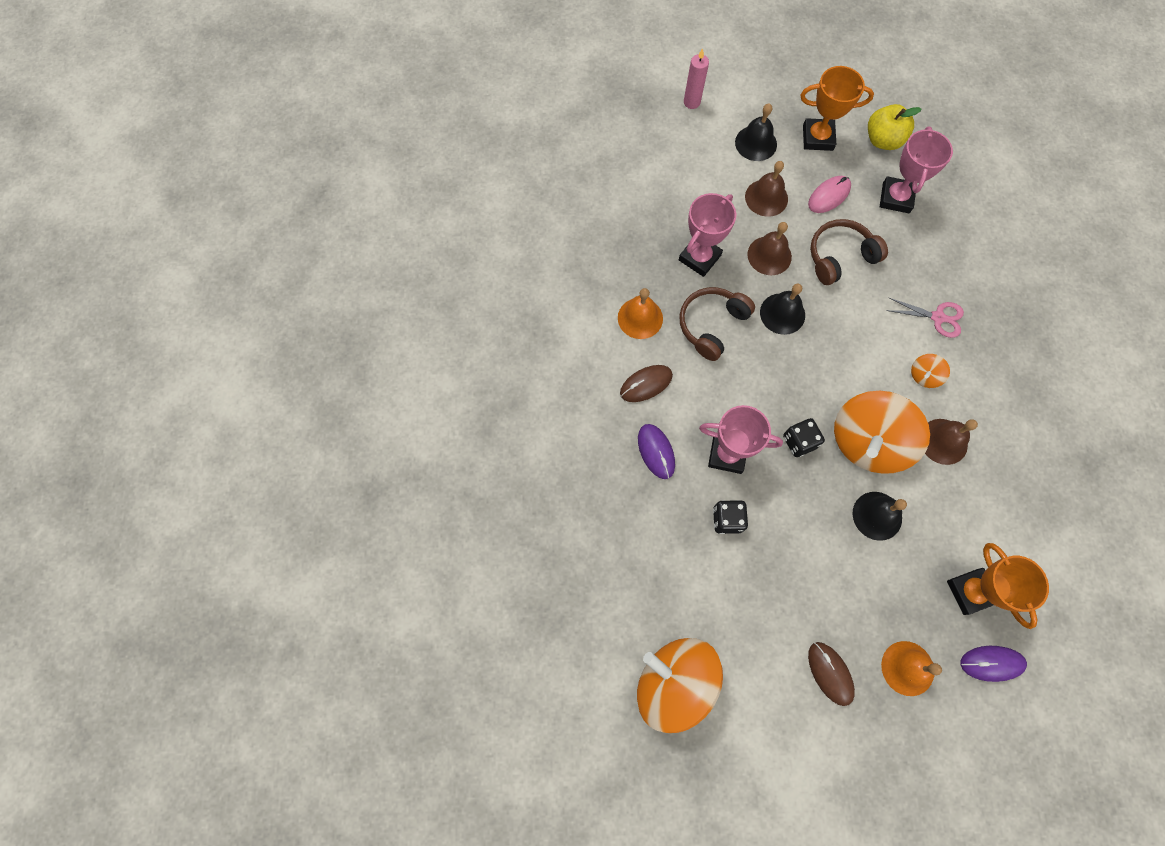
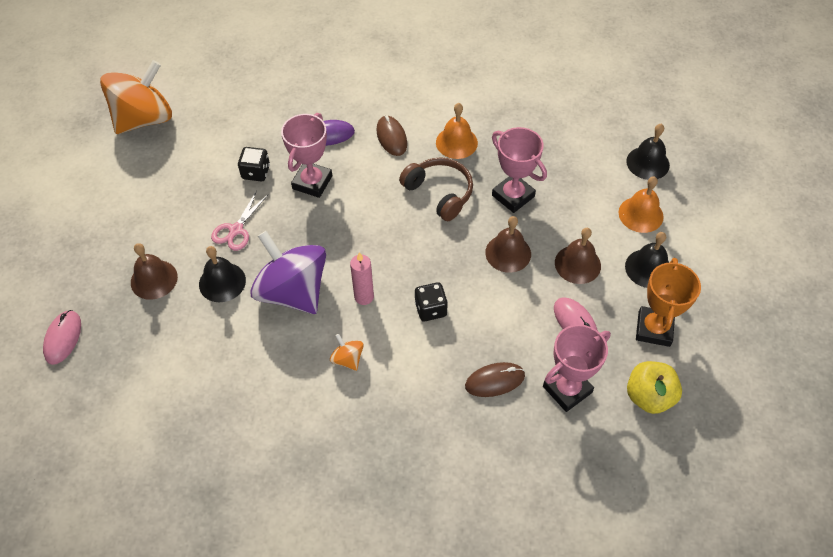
camera: 100 degrees right, 15 degrees down
pink candle [684,48,709,109] -> pink candle moved to [350,252,374,305]
black bell [760,284,805,335] -> black bell moved to [626,124,670,180]
black dice [783,418,825,457] -> black dice moved to [415,282,448,321]
brown mouse [808,642,855,706] -> brown mouse moved to [465,362,525,397]
brown headphones [810,219,888,285] -> none
orange spinning top [834,391,930,474] -> purple spinning top [250,231,326,314]
pink trophy [880,127,953,213] -> pink trophy turned 60 degrees counterclockwise [543,324,611,412]
orange bell [881,641,942,696] -> orange bell moved to [619,176,664,233]
pink scissors [886,298,964,338] -> pink scissors moved to [211,191,268,251]
brown bell [925,419,978,465] -> brown bell moved to [131,243,178,300]
orange trophy [947,543,1049,629] -> none
purple mouse [960,646,1027,682] -> pink mouse [43,310,81,365]

